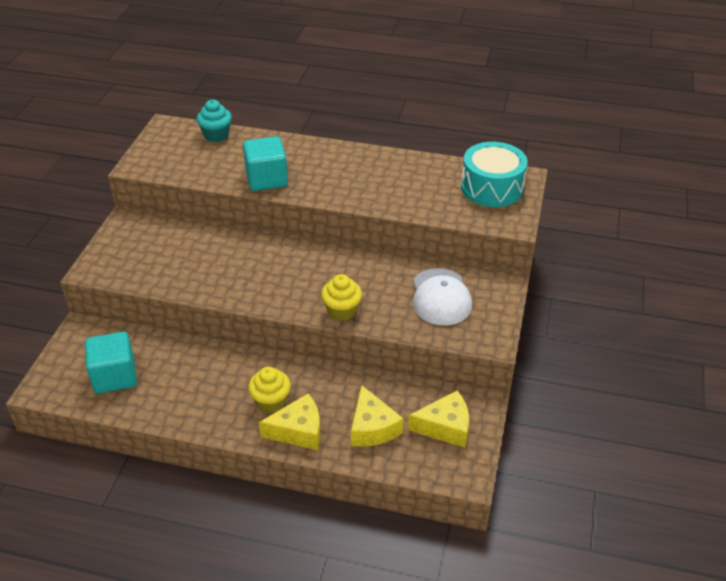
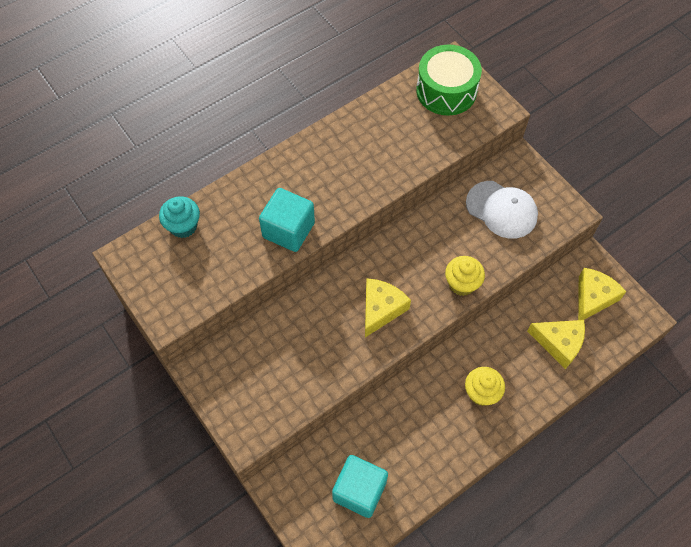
camera: 50 degrees left, 20 degrees up
yellow cheese [259,393,320,450] -> yellow cheese moved to [365,279,411,337]
turquoise drum [461,142,528,207] -> green drum [416,44,482,116]

